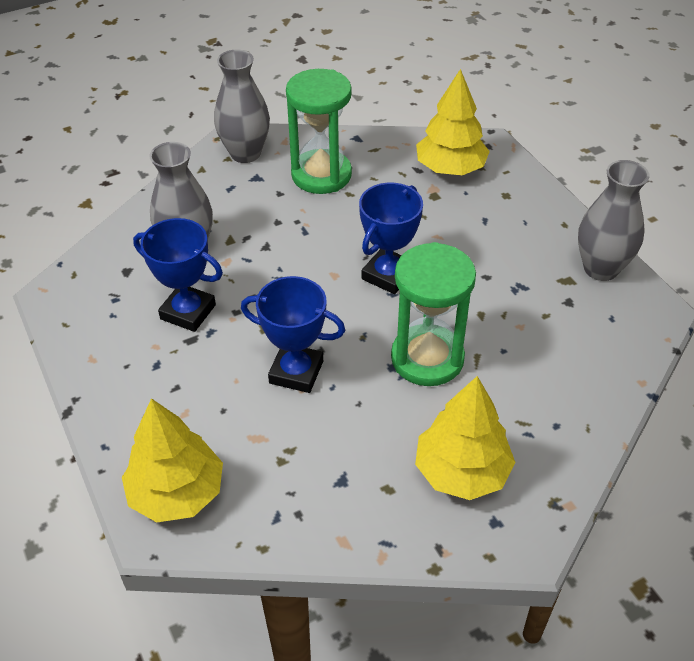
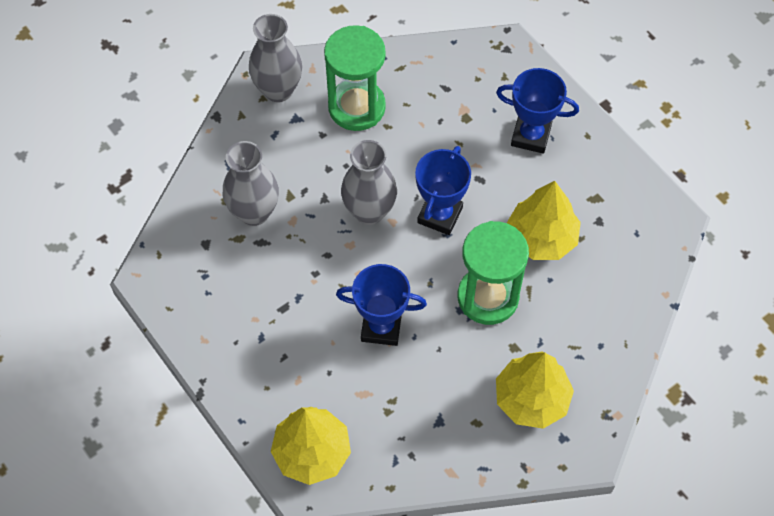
camera: 10 degrees left, 15 degrees up
blue trophy [133,218,223,332] -> blue trophy moved to [496,68,579,154]
yellow tree [416,69,490,175] -> yellow tree moved to [507,181,581,260]
grey vase [578,160,650,281] -> grey vase moved to [341,140,397,225]

